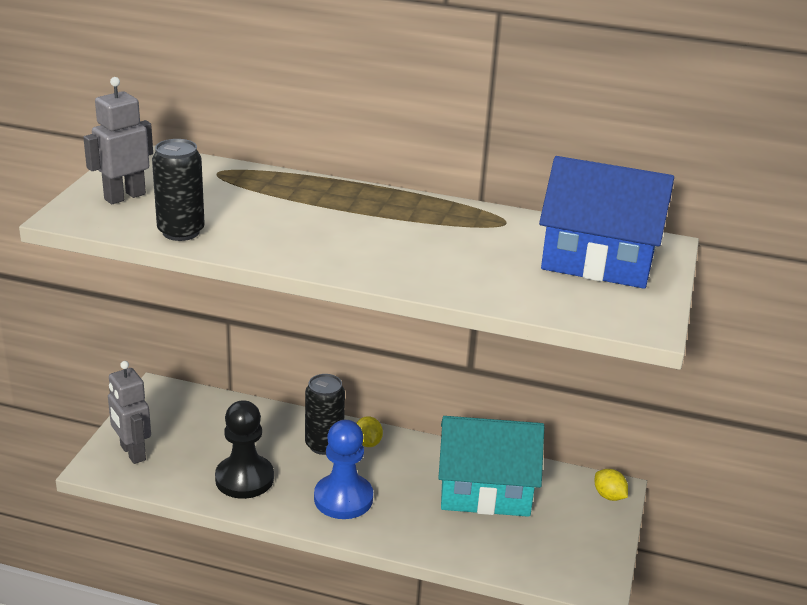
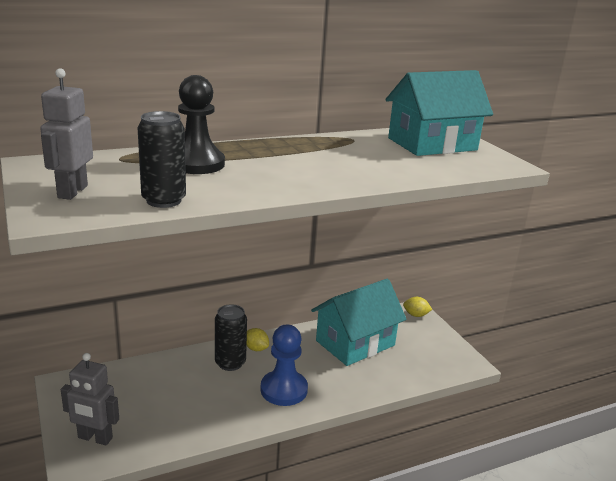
camera: 40 degrees left, 5 degrees down
black pawn [215,400,274,499] -> black pawn moved to [178,75,225,174]
blue house [539,156,674,289] -> turquoise house [385,70,493,156]

